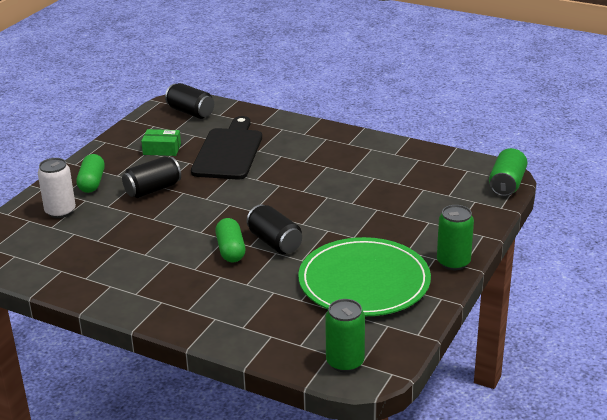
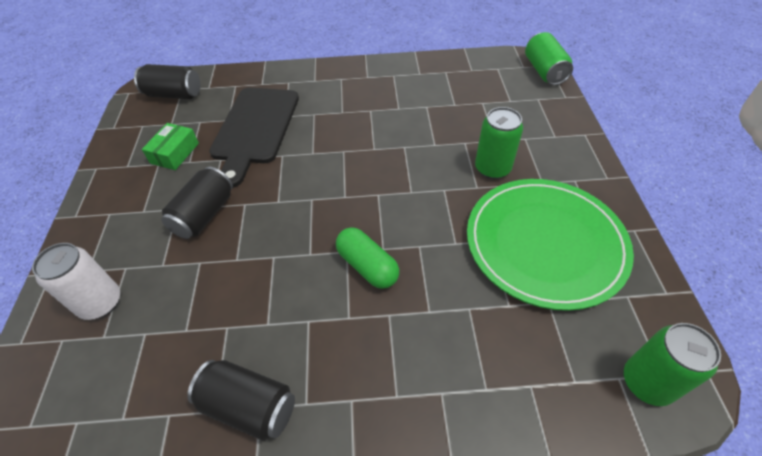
camera: 30 degrees left, 20 degrees up
green capsule [76,154,105,193] -> none
green box [141,129,181,156] -> green box turned 45 degrees counterclockwise [142,123,199,170]
black cutting board [191,116,262,180] -> black cutting board turned 150 degrees counterclockwise [209,88,299,188]
black can [246,204,302,254] -> black can moved to [187,360,295,441]
green can [437,205,474,270] -> green can moved to [475,107,523,179]

